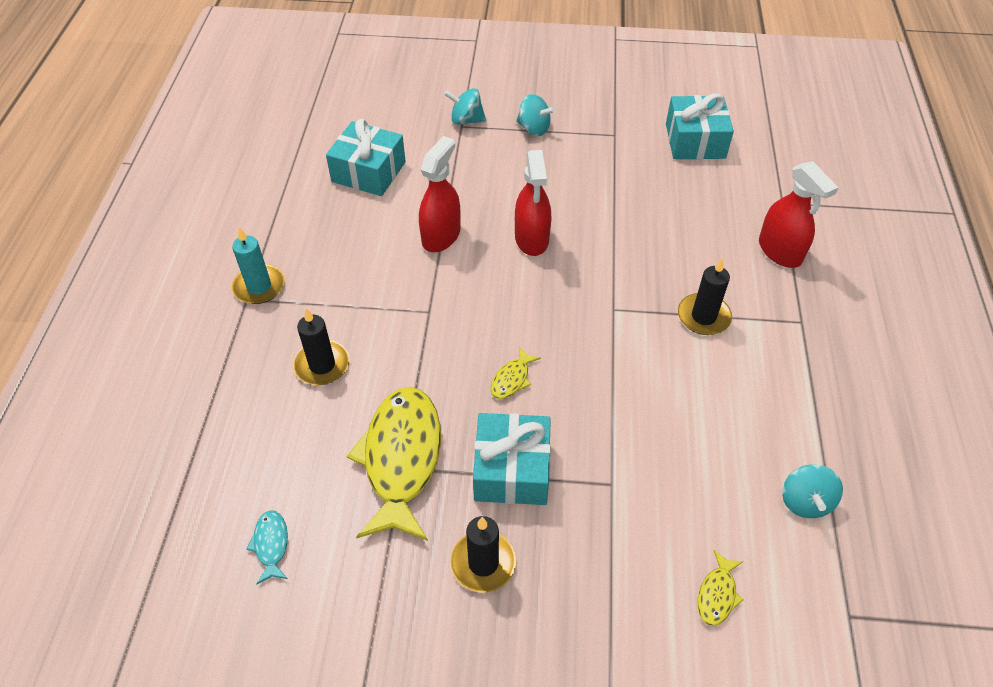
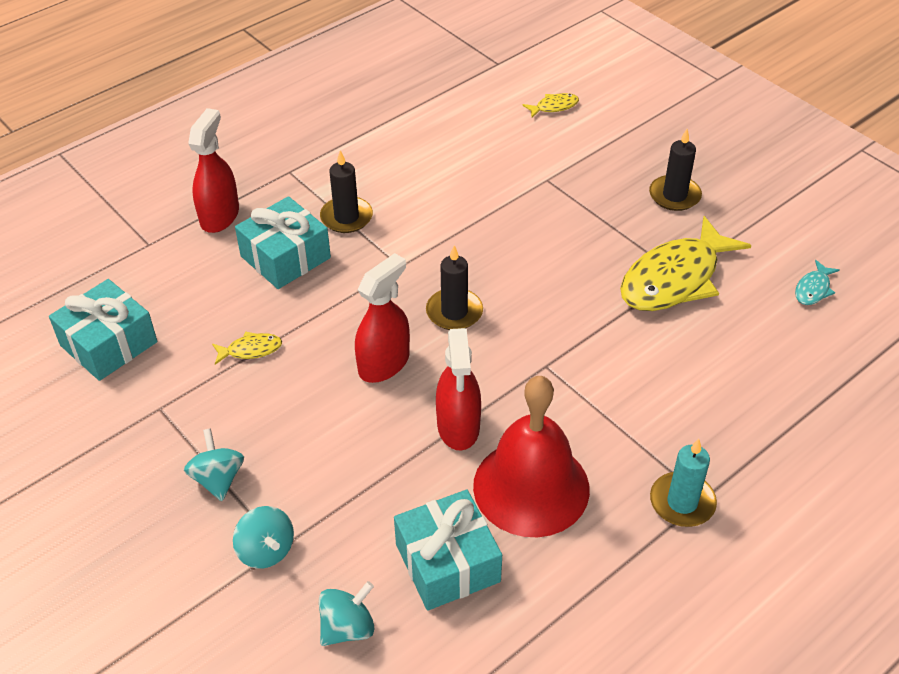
camera: 135 degrees left, 5 degrees down
black candle [293,308,350,385] -> black candle moved to [426,245,483,330]
red spray bottle [419,136,461,252] -> red spray bottle turned 75 degrees counterclockwise [436,328,481,450]
turquoise gift [473,413,551,505] -> turquoise gift moved to [235,196,331,289]
yellow fish [490,347,541,399] -> yellow fish moved to [212,331,282,365]
turquoise spinning top [782,464,843,518] -> turquoise spinning top moved to [319,581,375,646]
none -> red bell [473,376,590,537]

